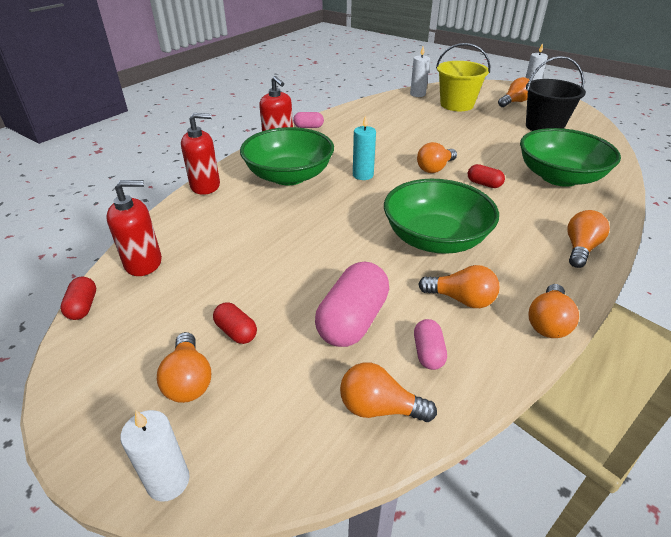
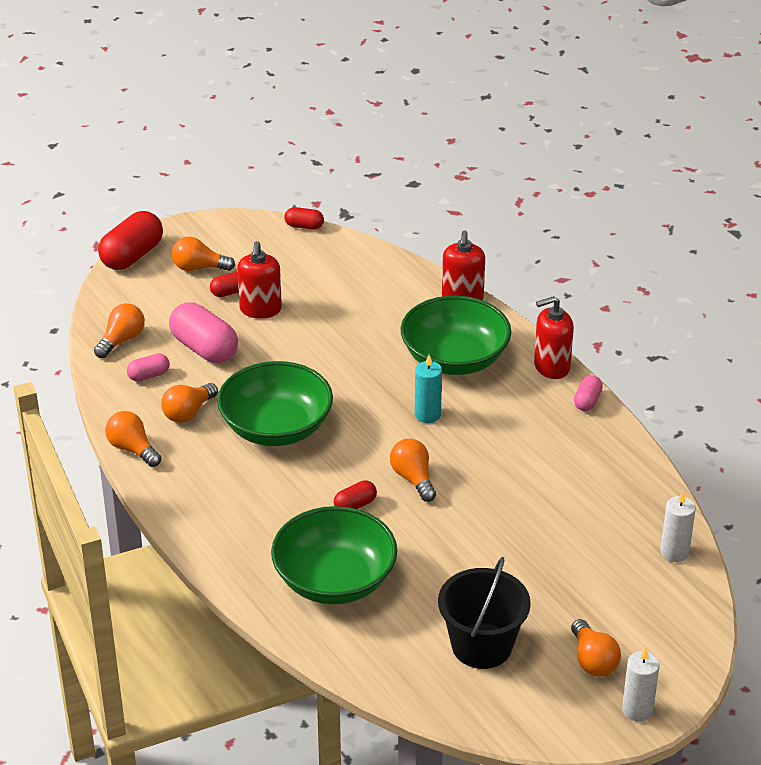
camera: 110 degrees right, 0 degrees up
red soap dispenser [106,180,162,276] -> red soap dispenser moved to [237,241,282,319]
white candle [120,410,190,502] -> red capsule [98,211,163,270]
pink capsule [414,319,447,370] -> pink capsule turned 45 degrees counterclockwise [127,353,170,382]
yellow bucket [436,43,491,111] -> none
orange light bulb [567,210,610,268] -> none

